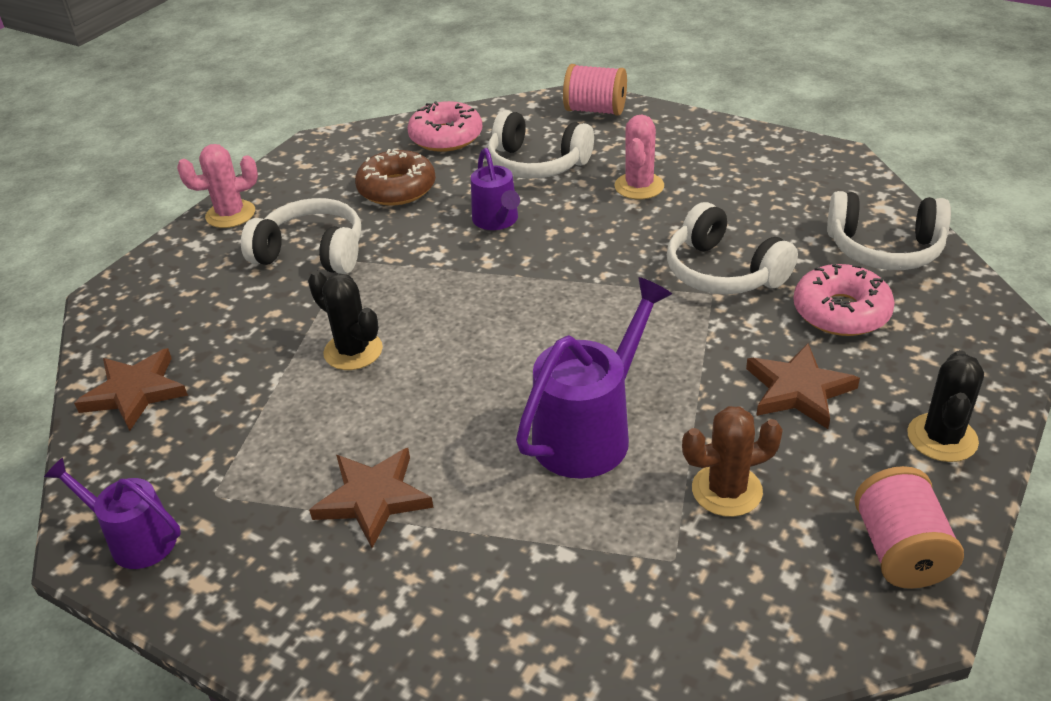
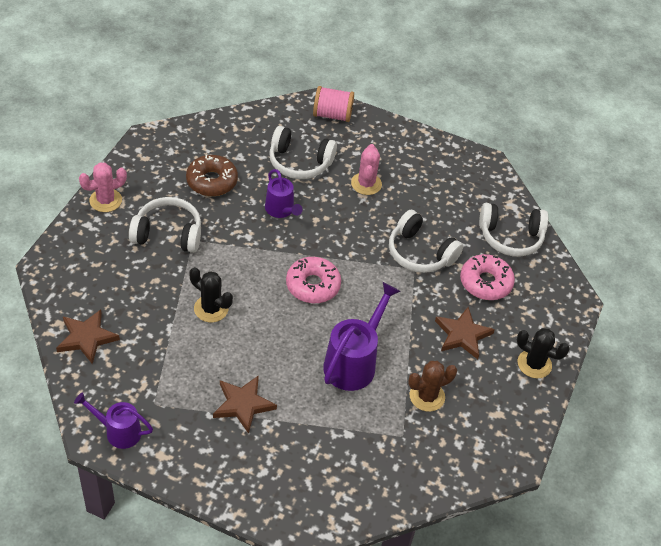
camera: 15 degrees left, 10 degrees up
pink donut [407,101,482,152] -> pink donut moved to [286,257,341,303]
pink spool [854,466,964,589] -> none
black cactus [907,350,984,462] -> black cactus turned 75 degrees counterclockwise [517,328,570,378]

